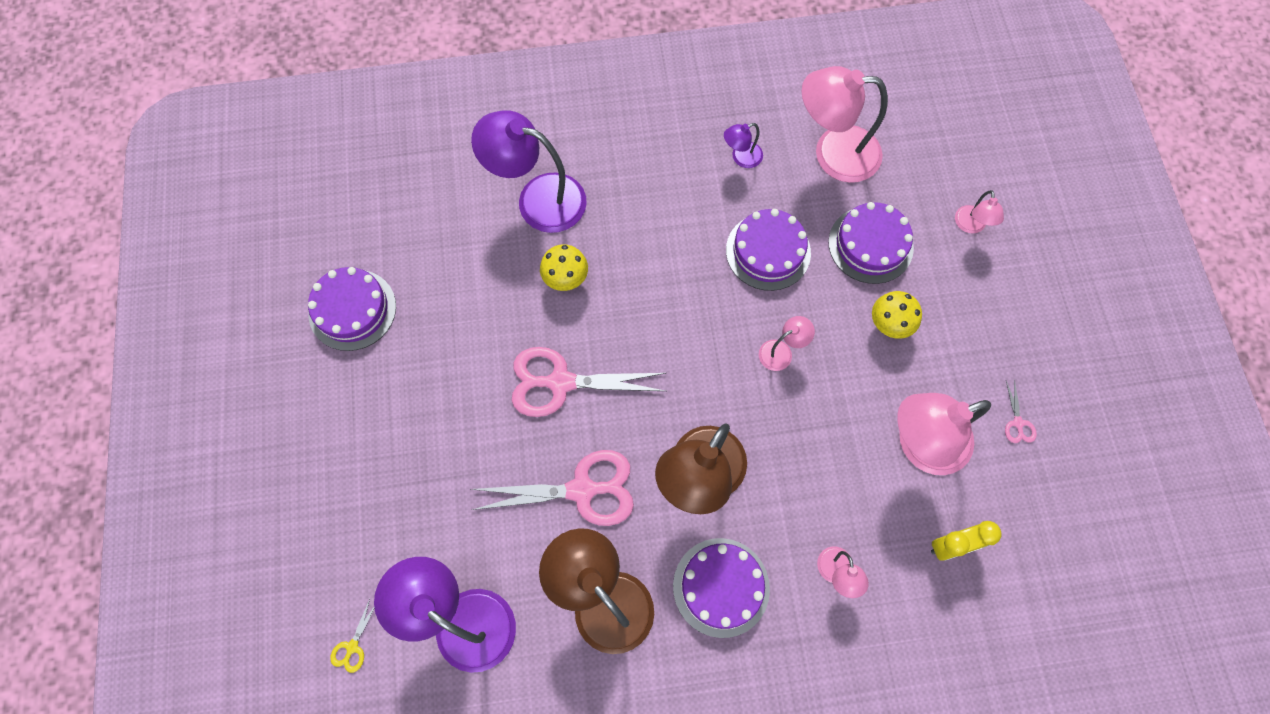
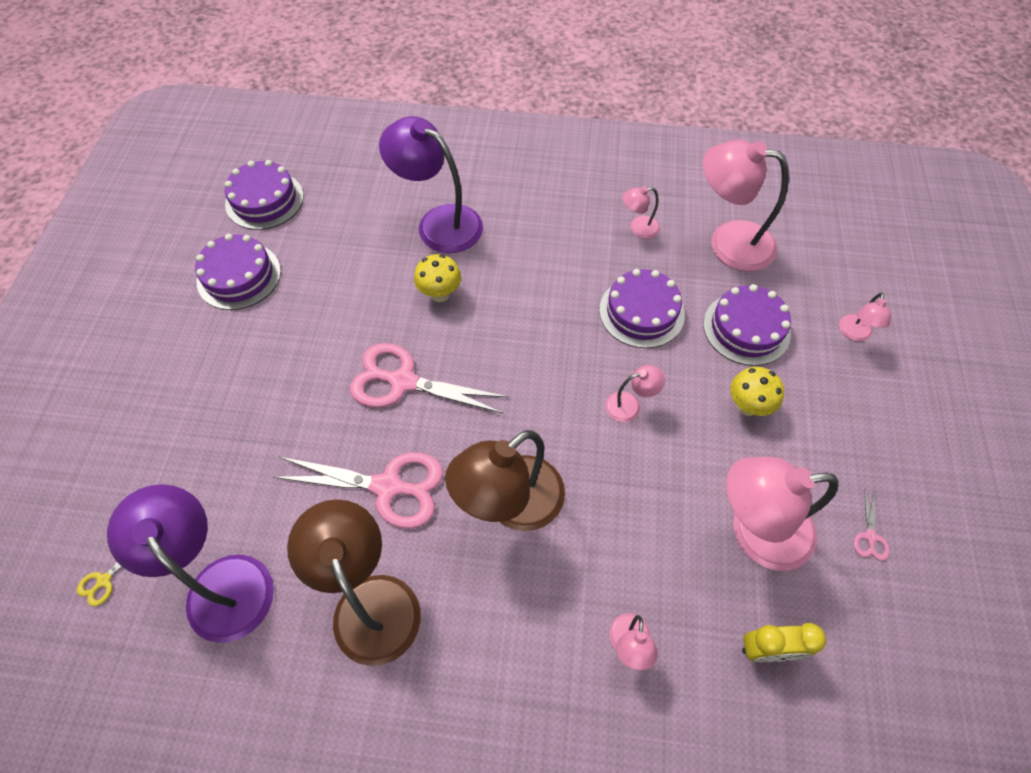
camera: 15 degrees right, 10 degrees down
purple cake [673,538,770,638] -> purple cake moved to [225,160,303,230]
purple lamp [724,123,763,168] -> pink lamp [622,186,660,239]

